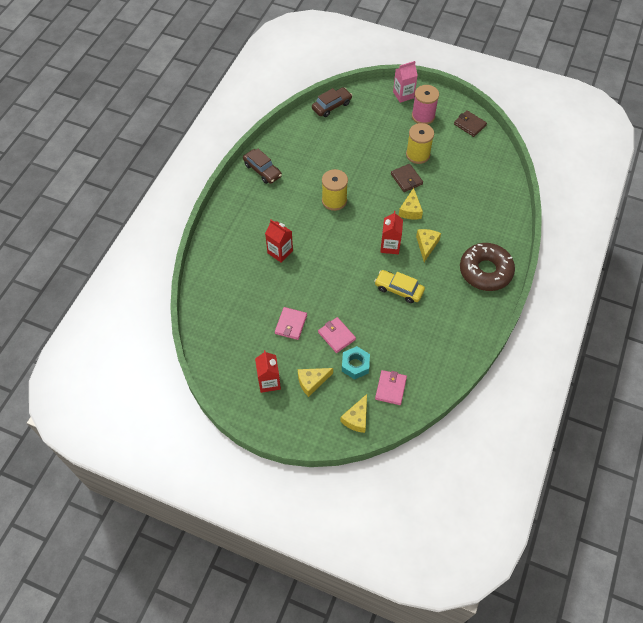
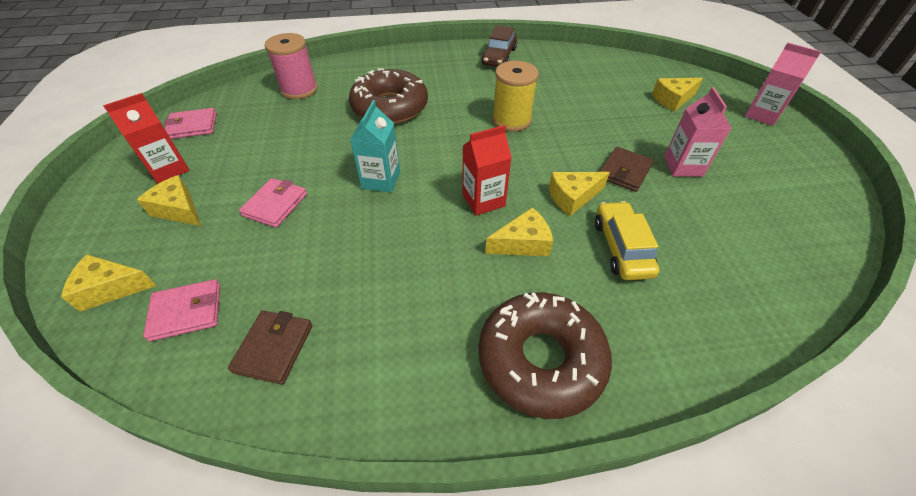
camera: 60 degrees right, 10 degrees down
red carton [265,220,293,263] -> brown donut [349,68,428,124]
pink wallet [275,307,307,340] -> pink wallet moved to [163,108,217,139]
brown car [312,87,352,117] -> none
turquoise nut [342,346,370,379] -> none
yellow car [374,270,425,303] -> yellow car moved to [595,201,659,280]
yellow spool [406,123,434,164] -> pink carton [664,87,731,177]
pink spool [412,85,439,125] -> pink spool moved to [265,33,318,99]
brown wallet [454,110,487,137] -> brown wallet moved to [228,310,313,385]
none -> turquoise carton [350,100,400,193]
none -> yellow cheese [652,78,703,112]

